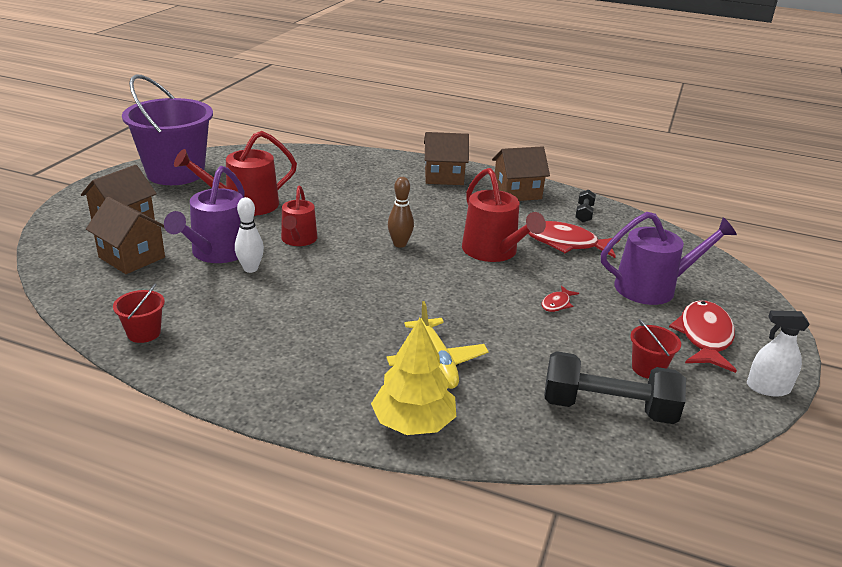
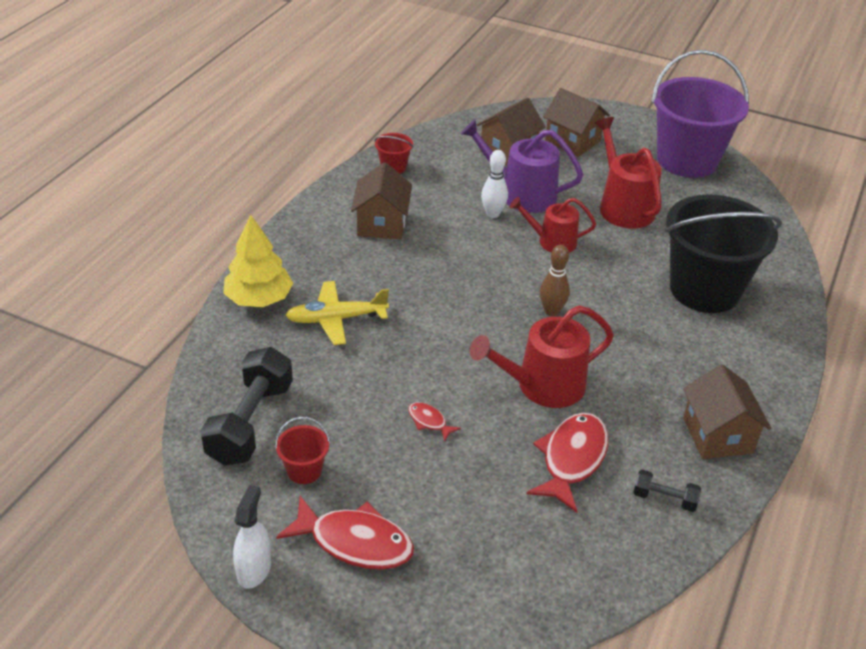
camera: 95 degrees right, 10 degrees up
brown house [424,132,469,185] -> brown house moved to [351,162,412,239]
purple watering can [601,212,737,305] -> none
none -> black bucket [665,194,781,313]

